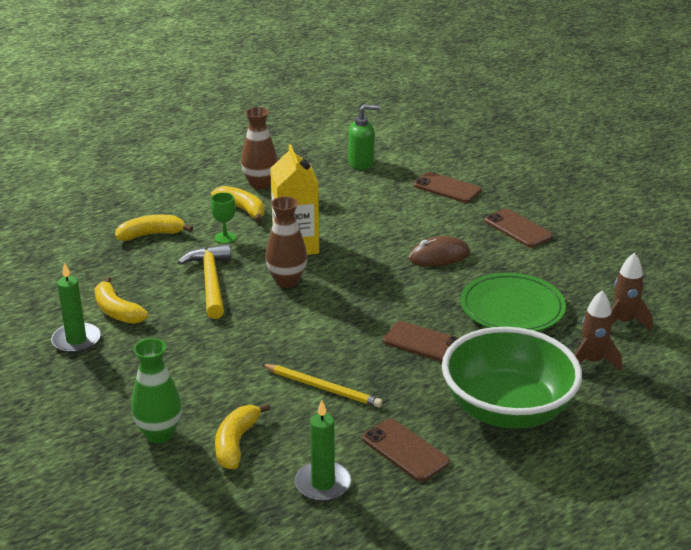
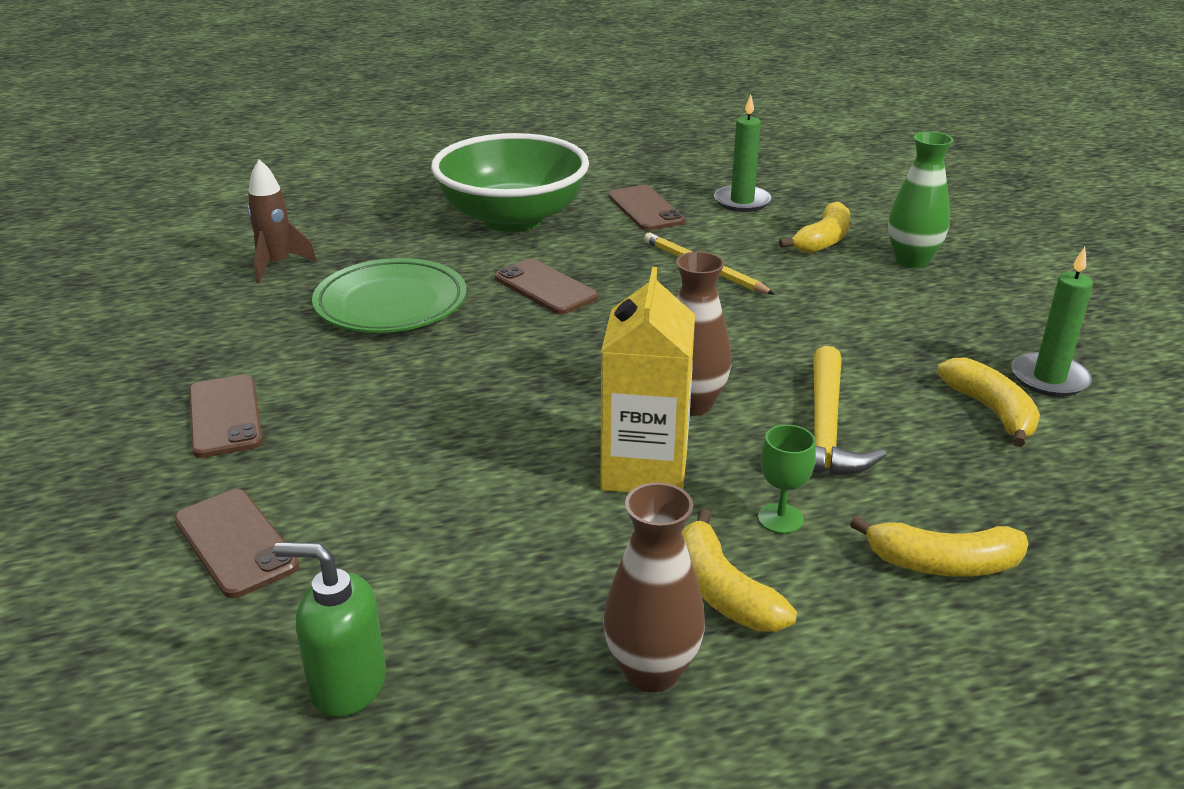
camera: 160 degrees left, 0 degrees up
brown mouse [409,236,470,266] -> none
brown rocket [574,290,622,371] -> none

